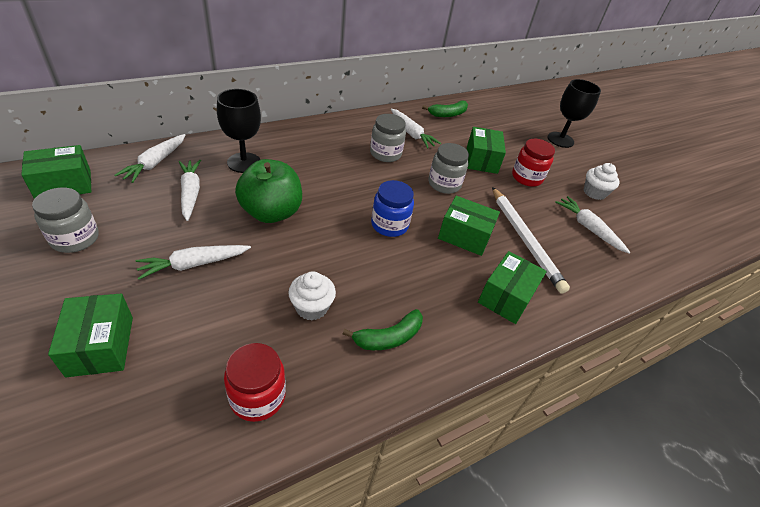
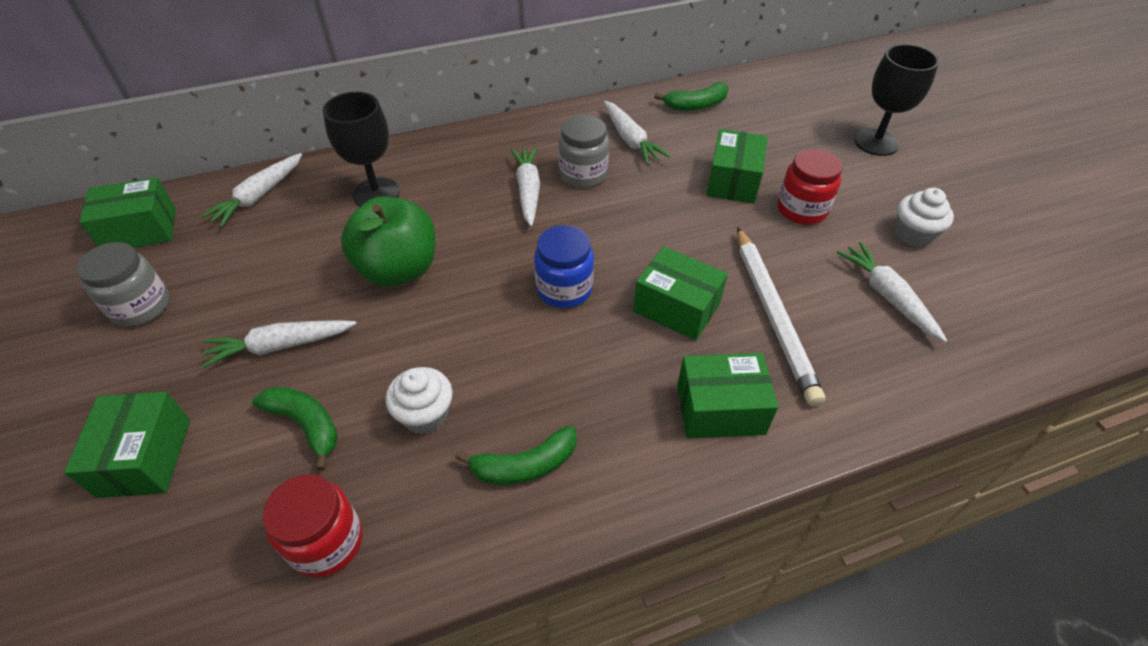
camera: 15 degrees right, 5 degrees up
white carrot [179,160,201,221] -> white carrot moved to [510,147,540,227]
grey jar [429,143,469,194] -> none
green box [478,251,547,324] -> green box turned 45 degrees clockwise [677,353,778,439]
none -> green banana [252,386,338,471]

